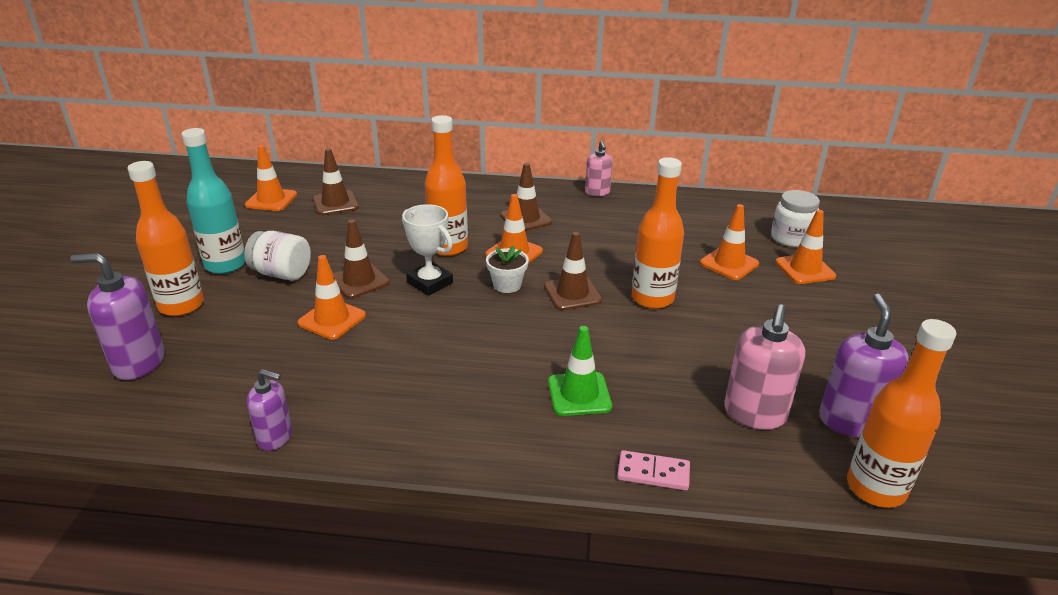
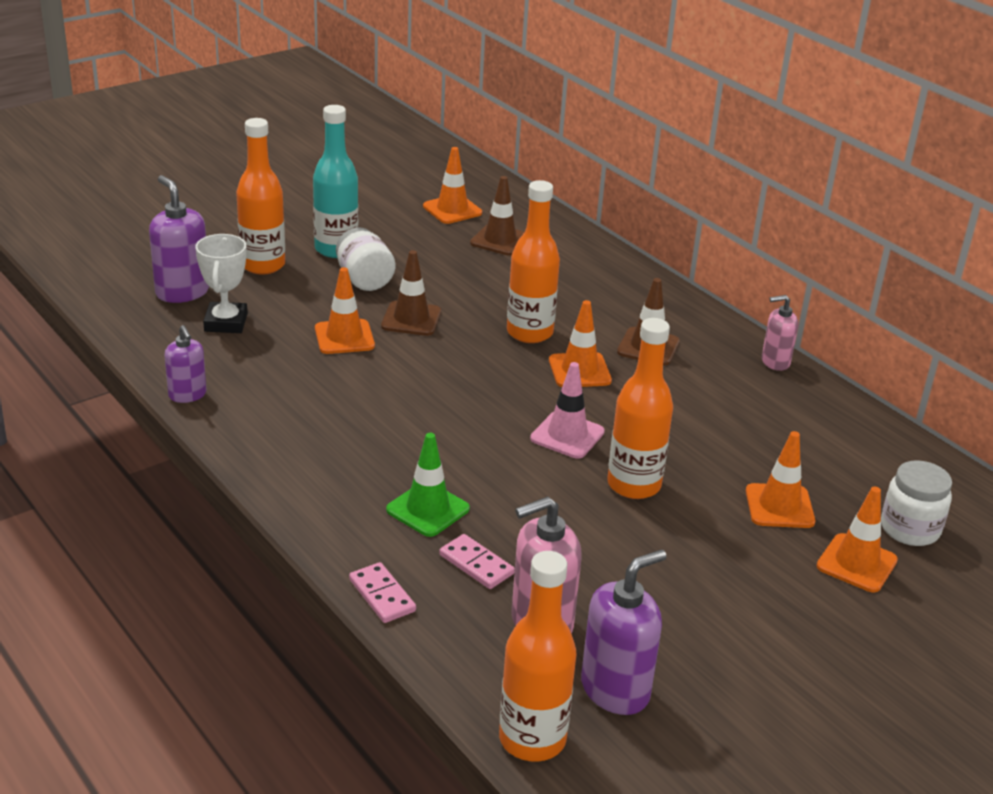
camera: 45 degrees right, 0 degrees up
white trophy [402,204,453,296] -> white trophy moved to [195,234,248,333]
white flower pot [486,246,529,293] -> none
brown traffic cone [544,232,602,310] -> pink traffic cone [530,362,605,459]
pink soap dispenser [585,141,613,196] -> pink soap dispenser turned 45 degrees clockwise [762,295,798,371]
none -> pink domino [439,534,515,589]

